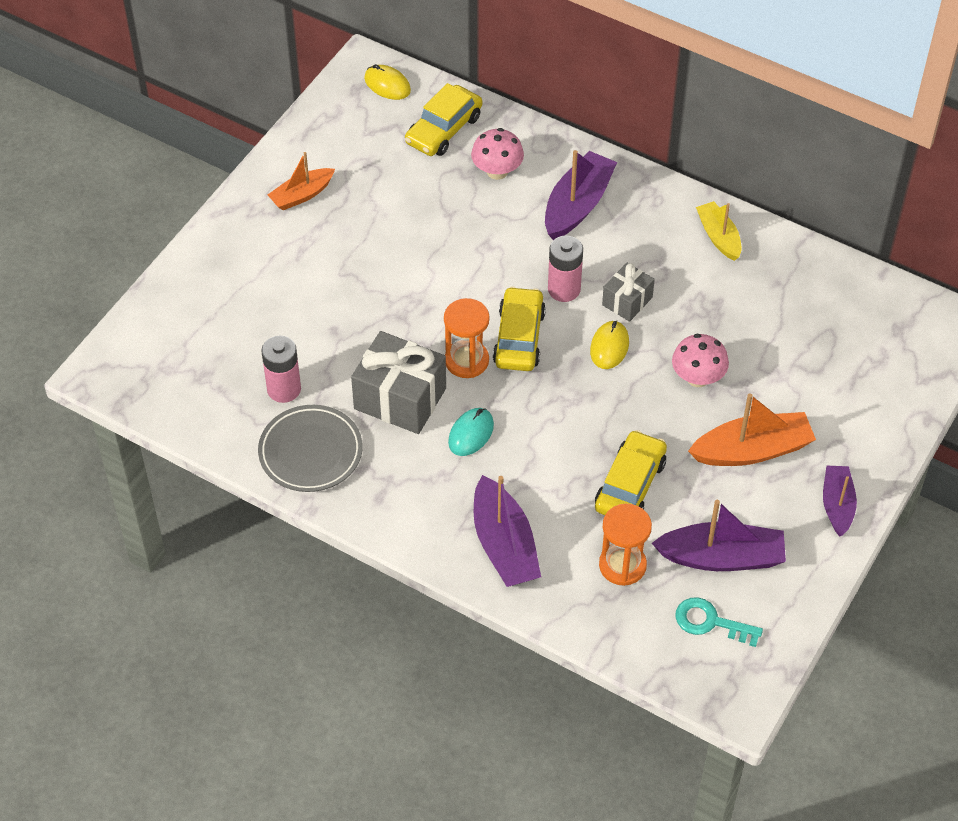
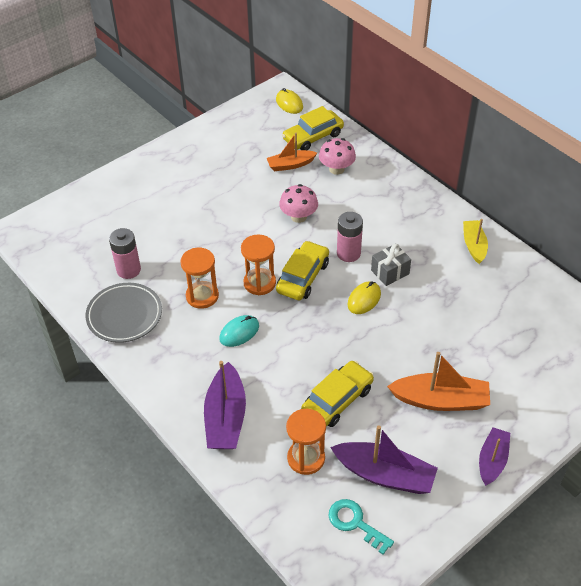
camera: 20 degrees right, 5 degrees down
orange boat [268,152,335,210] -> orange boat moved to [267,133,317,171]
grey gift [351,331,446,434] -> orange hourglass [180,248,219,309]
purple boat [545,150,617,240] -> none
pink mushroom [672,334,729,387] -> pink mushroom moved to [279,184,318,223]

